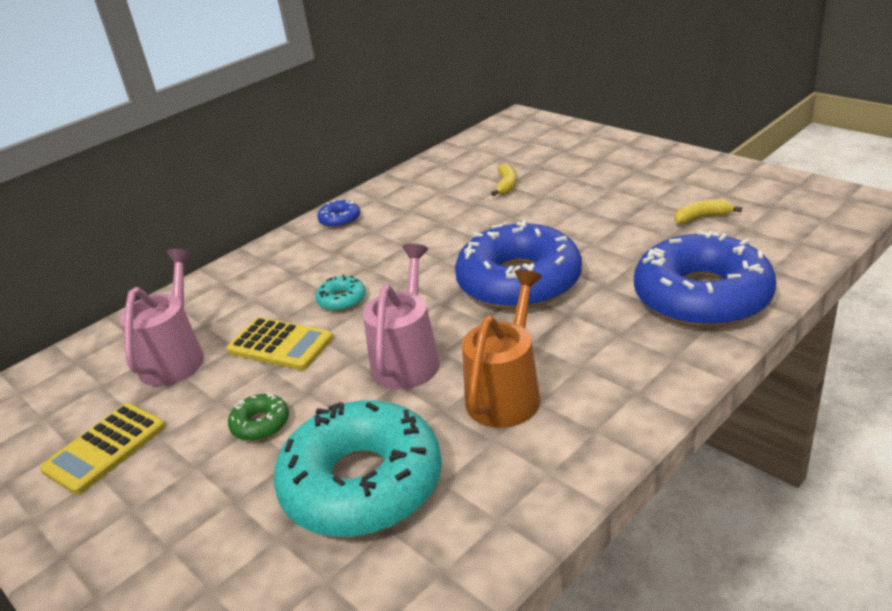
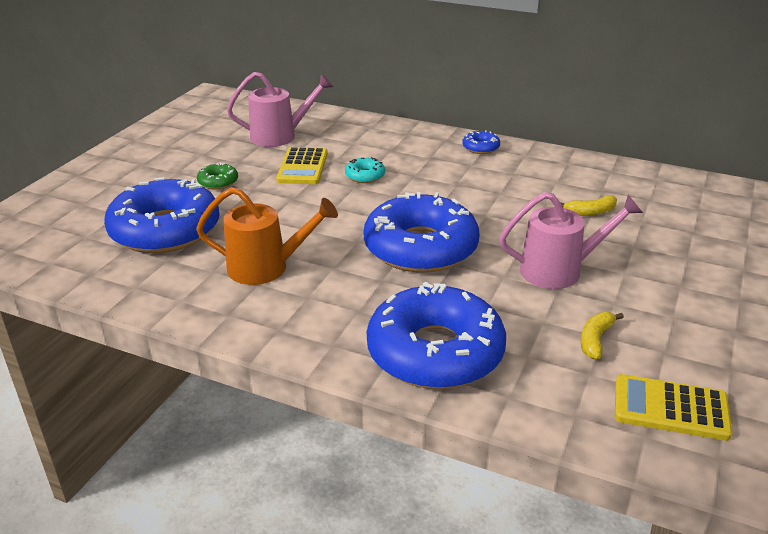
camera: 65 degrees right, 0 degrees up
yellow calculator [40,403,166,495] -> yellow calculator moved to [615,374,732,441]
turquoise donut [273,400,442,537] -> blue donut [104,177,220,253]
pink watering can [363,244,440,389] -> pink watering can moved to [499,192,643,289]
yellow banana [674,199,742,224] -> yellow banana turned 120 degrees counterclockwise [581,312,624,359]

